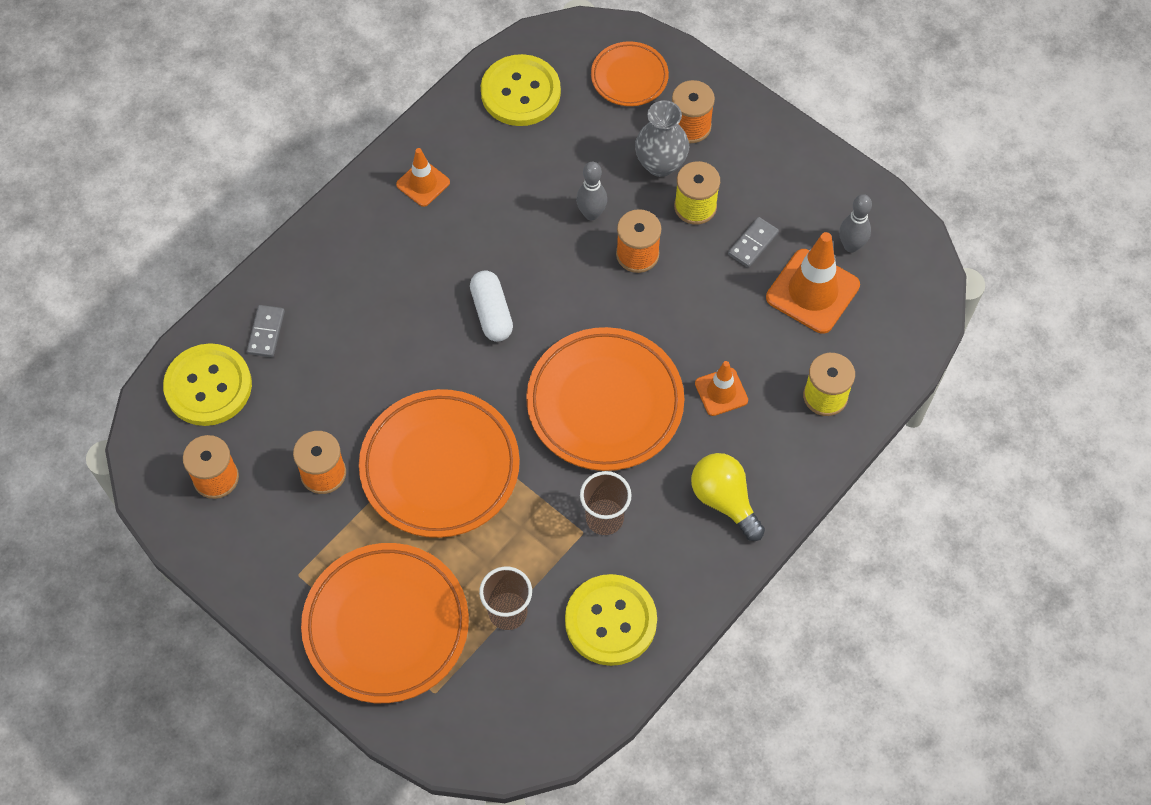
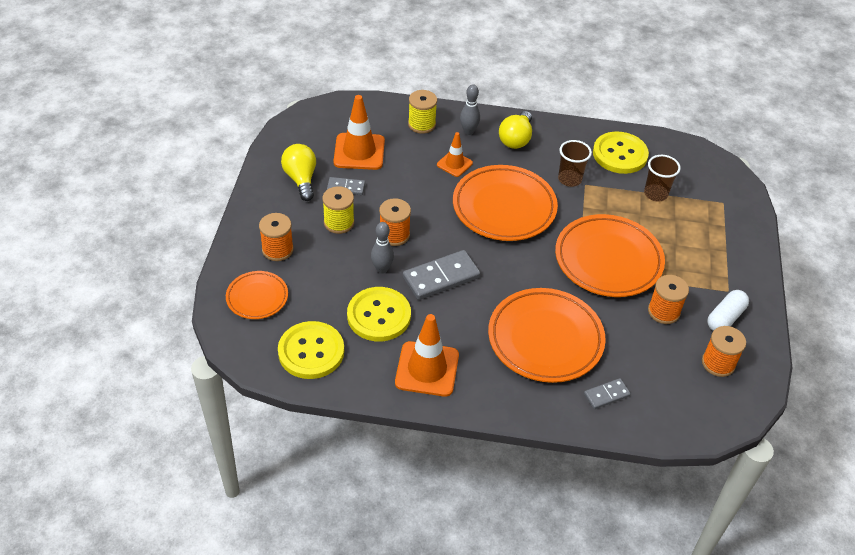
camera: 125 degrees left, 15 degrees down
yellow button [163,343,252,426] -> yellow button moved to [347,287,411,341]
orange plate [301,543,469,703] -> orange plate moved to [488,288,606,383]
orange traffic cone [396,148,450,207] -> orange traffic cone [395,314,459,397], size x1.74
white capsule [470,270,513,342] -> white capsule moved to [707,290,749,331]
grey vase [635,100,689,177] -> none
grey bowling pin [839,194,872,252] -> grey bowling pin moved to [460,84,480,135]
none -> yellow light bulb [281,144,316,201]
none -> grey domino [403,250,481,300]

